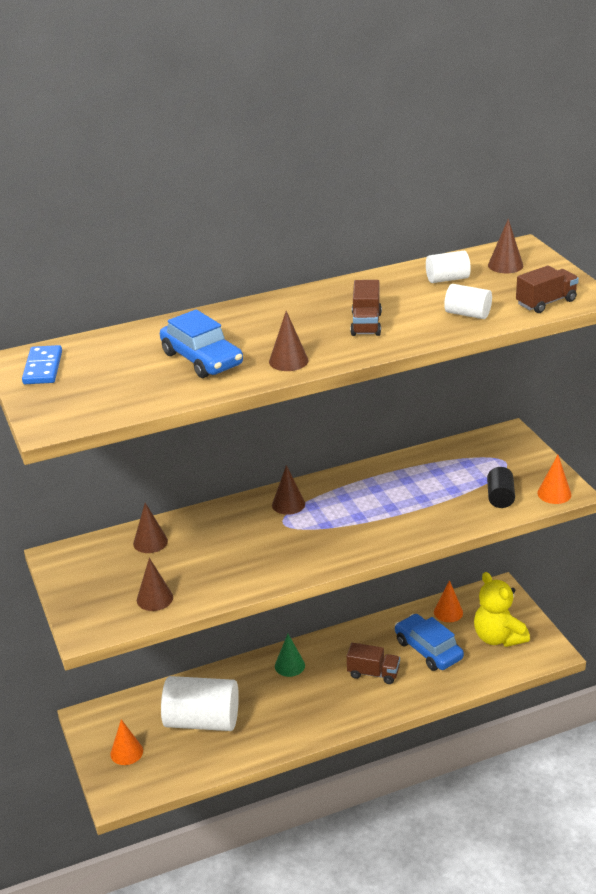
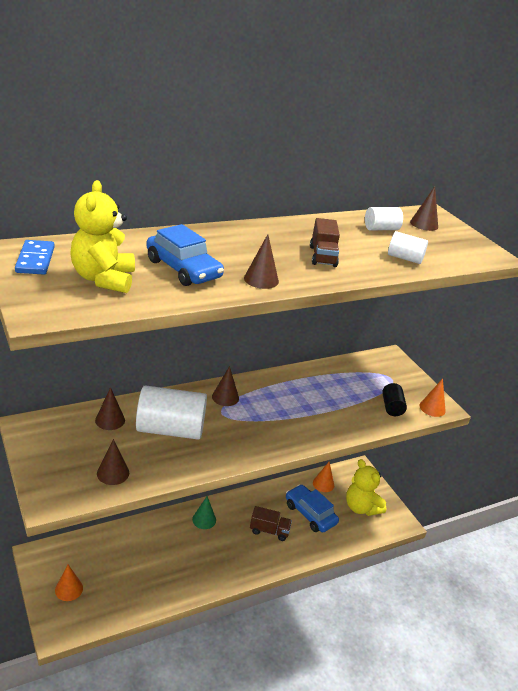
camera: 10 degrees left, 0 degrees up
white cylinder [161,676,239,731] -> white cylinder moved to [136,385,207,440]
brown truck [516,266,579,313] -> none
none -> yellow teddy bear [70,180,135,293]

